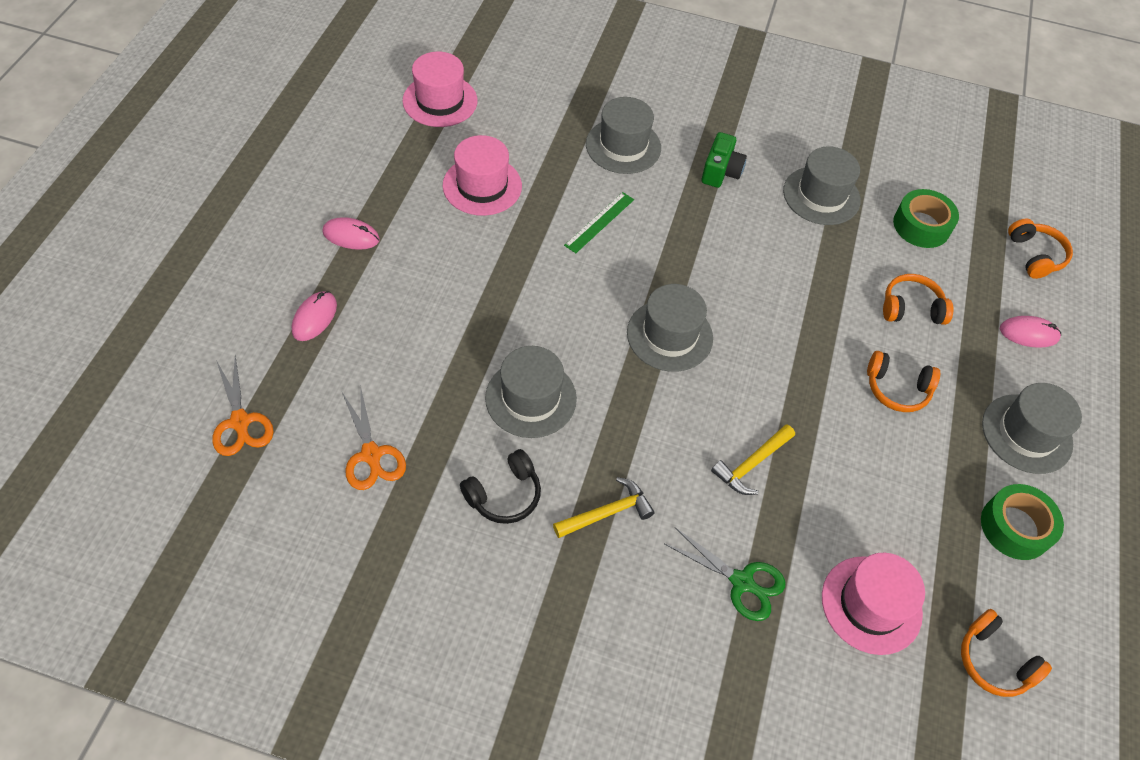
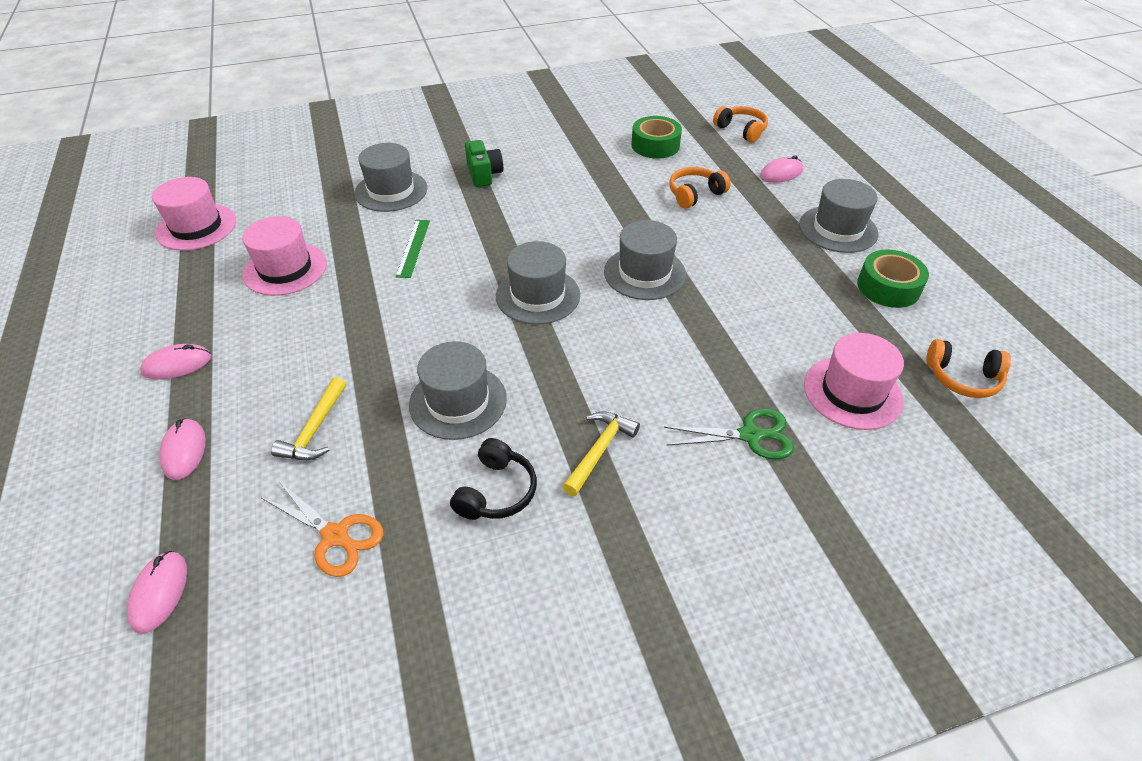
camera: 30 degrees left, 10 degrees down
orange scissors [212,355,274,456] -> pink mouse [127,551,187,634]
yellow hammer [711,424,795,495] -> yellow hammer moved to [271,377,346,460]
grey hat [783,146,861,225] -> grey hat moved to [604,220,686,300]
orange headphones [867,351,940,412] -> none

